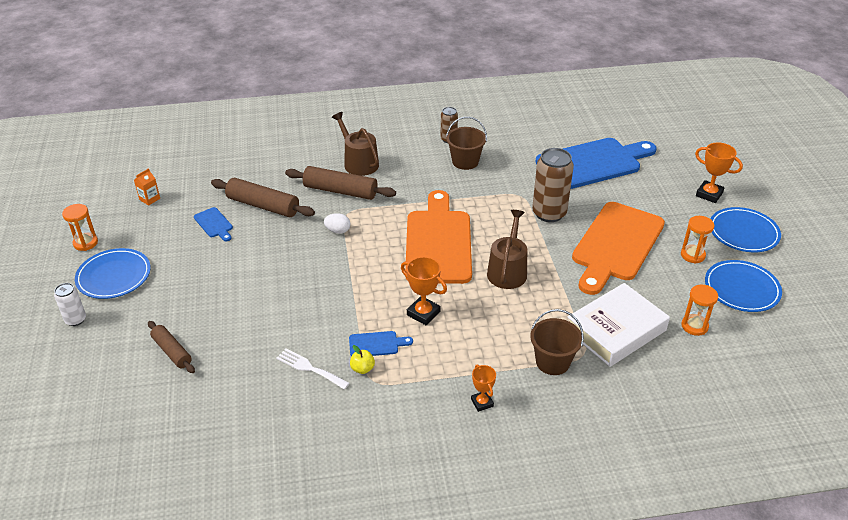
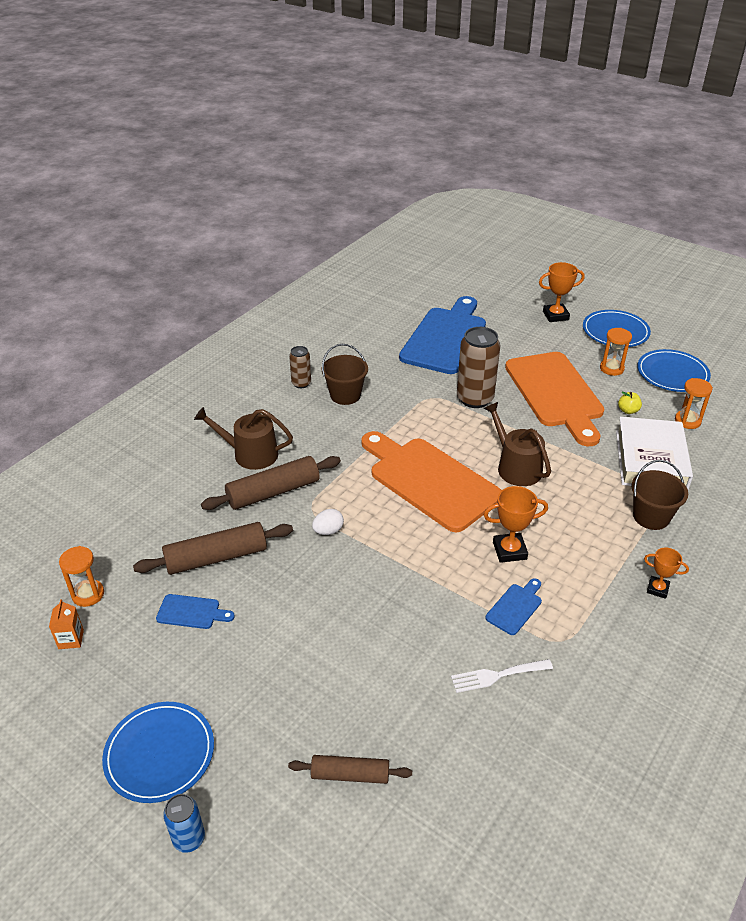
camera: 45 degrees left, 0 degrees up
white can [54,283,86,326] -> blue can [163,794,205,853]
orange hourglass [62,204,98,251] -> orange hourglass moved to [59,546,104,607]
yellow apple [350,345,375,374] -> yellow apple moved to [618,392,642,414]

